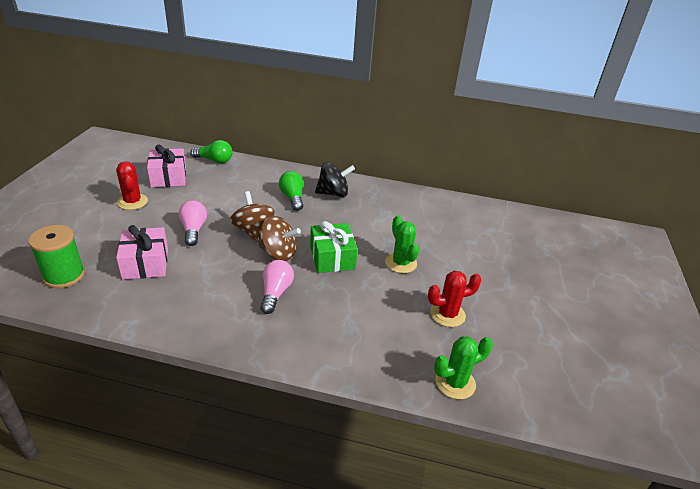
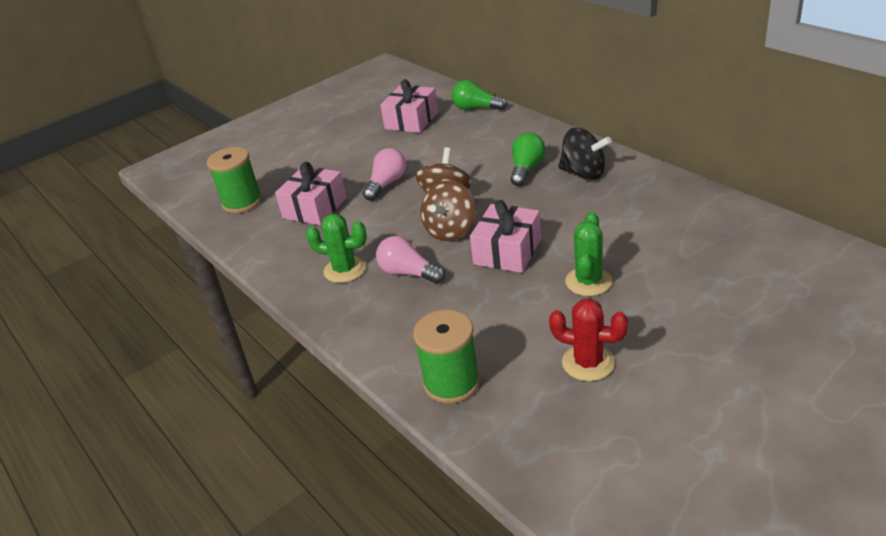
camera: 45 degrees right, 0 degrees up
red cactus [116,161,148,210] -> none
green light bulb [190,140,232,163] -> green light bulb turned 150 degrees clockwise [452,80,507,110]
brown spinning top [258,216,301,261] -> brown spinning top turned 60 degrees clockwise [420,181,476,241]
pink light bulb [260,260,294,314] -> pink light bulb turned 105 degrees counterclockwise [376,236,445,284]
green gift [310,221,358,273] -> pink gift [470,200,541,273]
green cactus [434,336,493,399] -> green cactus moved to [306,213,367,283]
none -> green spool [413,310,480,404]

